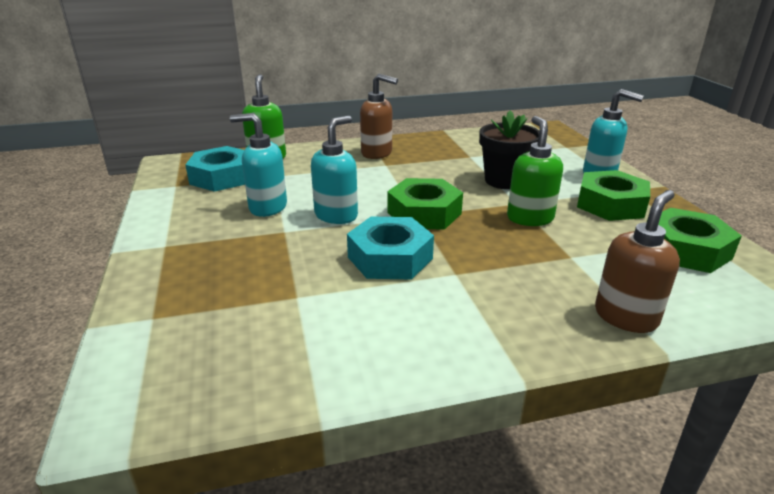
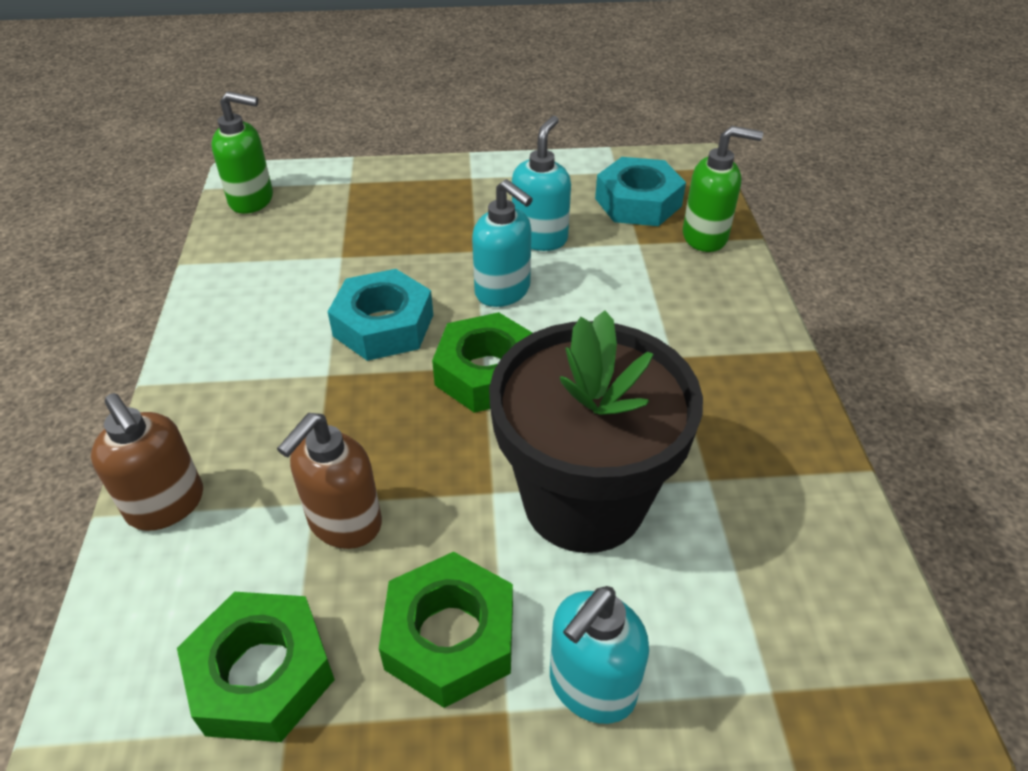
camera: 100 degrees right, 15 degrees up
brown soap dispenser [360,74,398,159] -> brown soap dispenser moved to [277,413,382,549]
black flower pot [479,110,539,189] -> black flower pot [489,311,703,553], size x1.66
green soap dispenser [507,116,563,226] -> green soap dispenser moved to [211,92,273,214]

